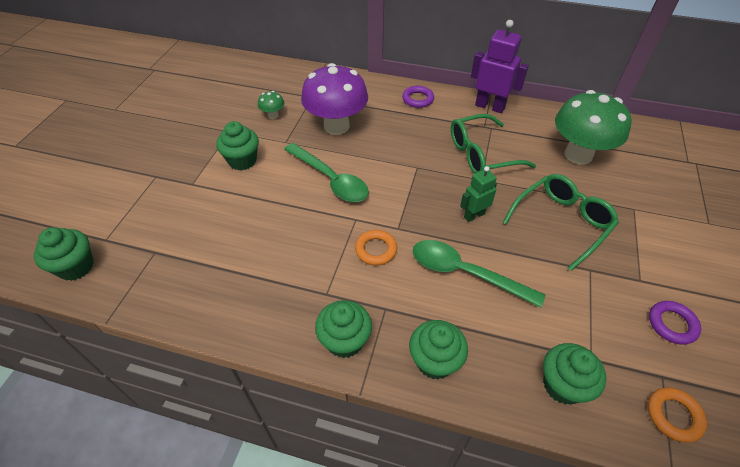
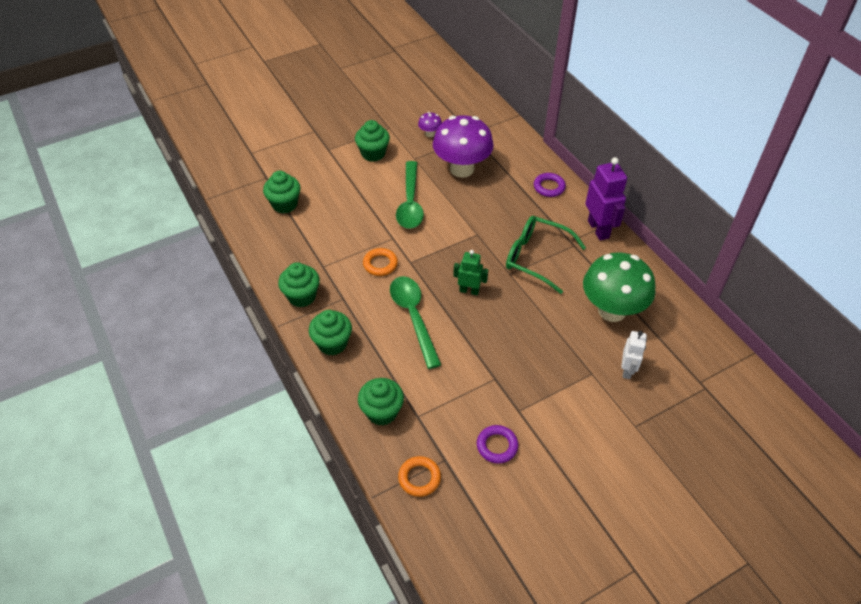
camera: 45 degrees right, 0 degrees up
green cupcake [34,227,94,281] -> green cupcake moved to [263,171,301,213]
green mushroom [258,91,284,119] -> purple mushroom [418,112,442,137]
green glasses [502,174,619,271] -> none
none -> white robot [621,331,647,379]

